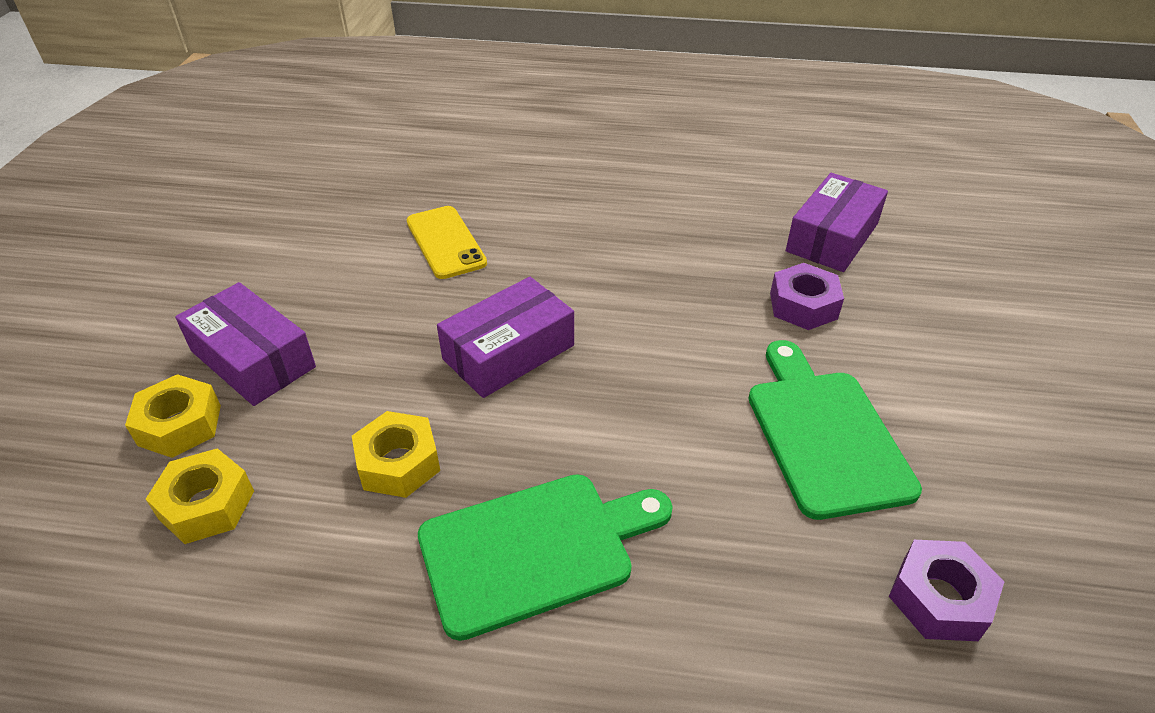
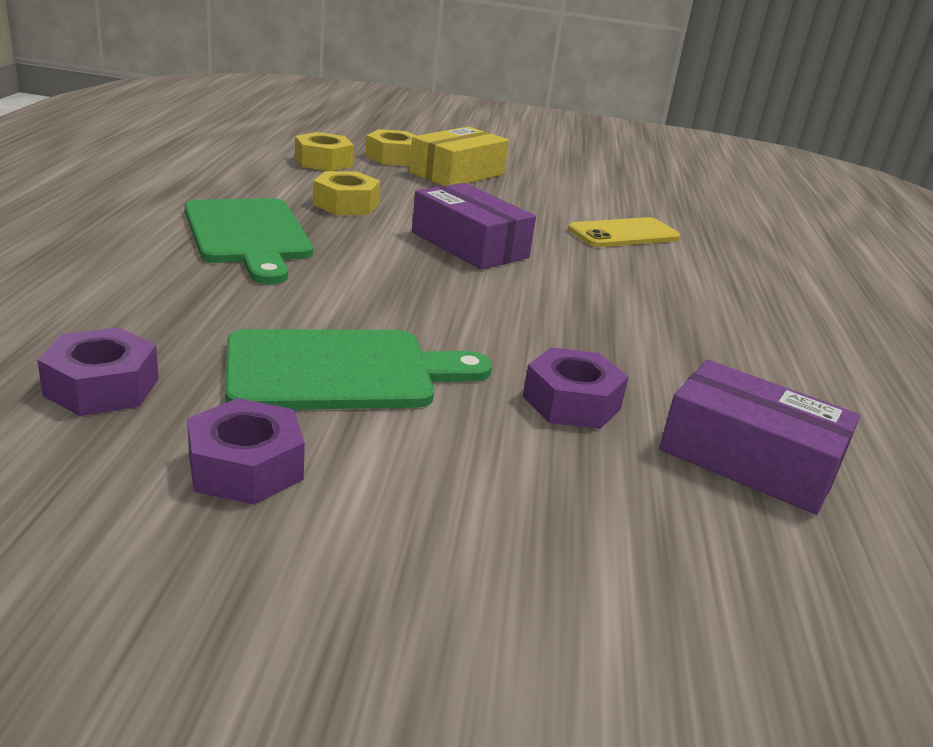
camera: 85 degrees right, 15 degrees down
purple box [175,282,316,406] -> yellow box [409,126,509,186]
none -> purple nut [187,398,305,505]

